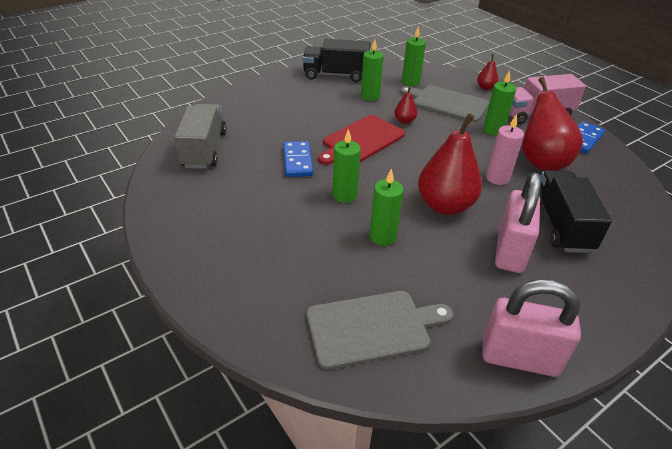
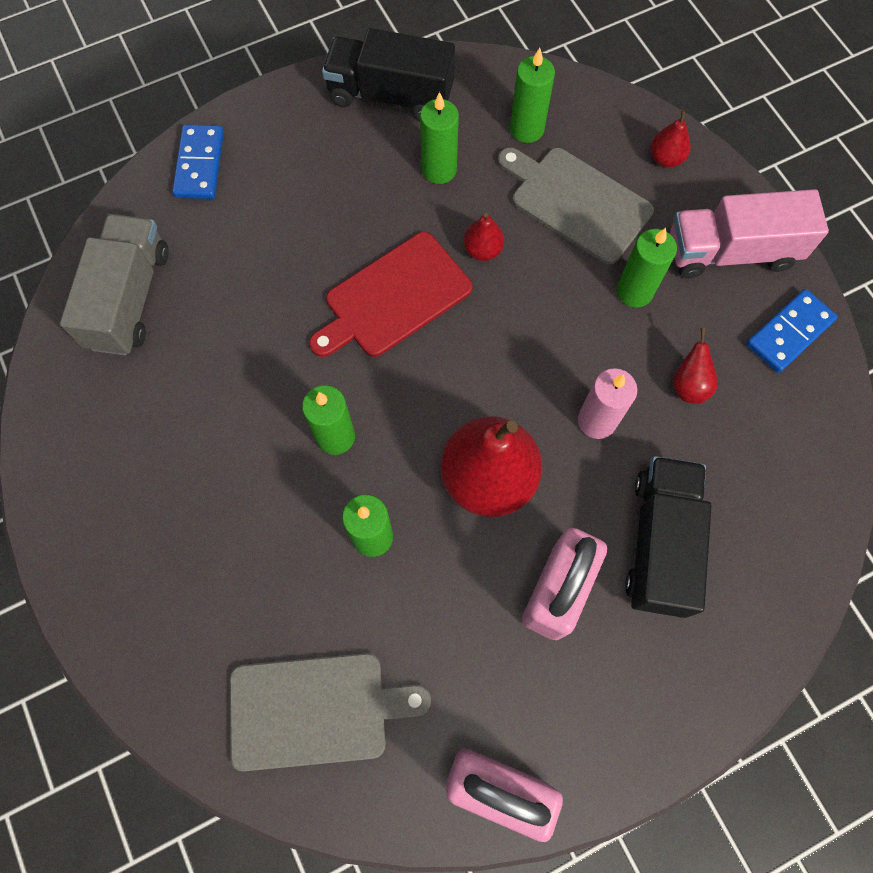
camera: 10 degrees right, 30 degrees up
blue domino [283,141,313,177] -> blue domino moved to [172,124,224,199]
red pear [522,77,583,171] -> red pear [673,328,718,404], size x0.46

